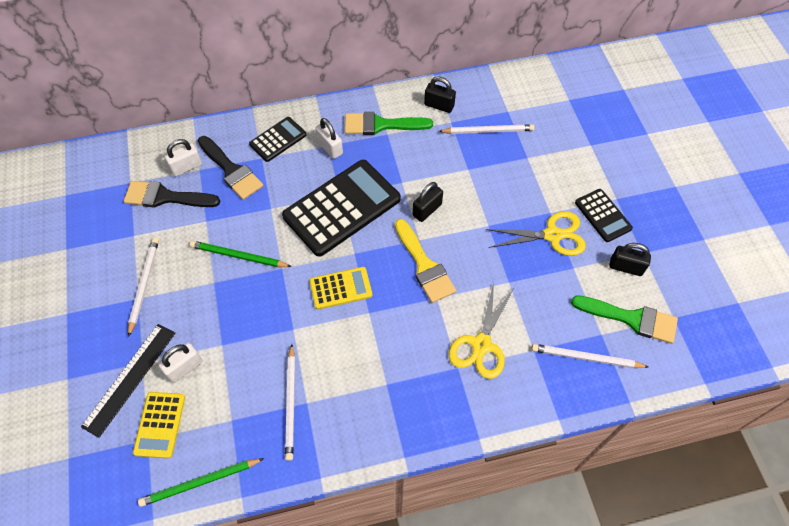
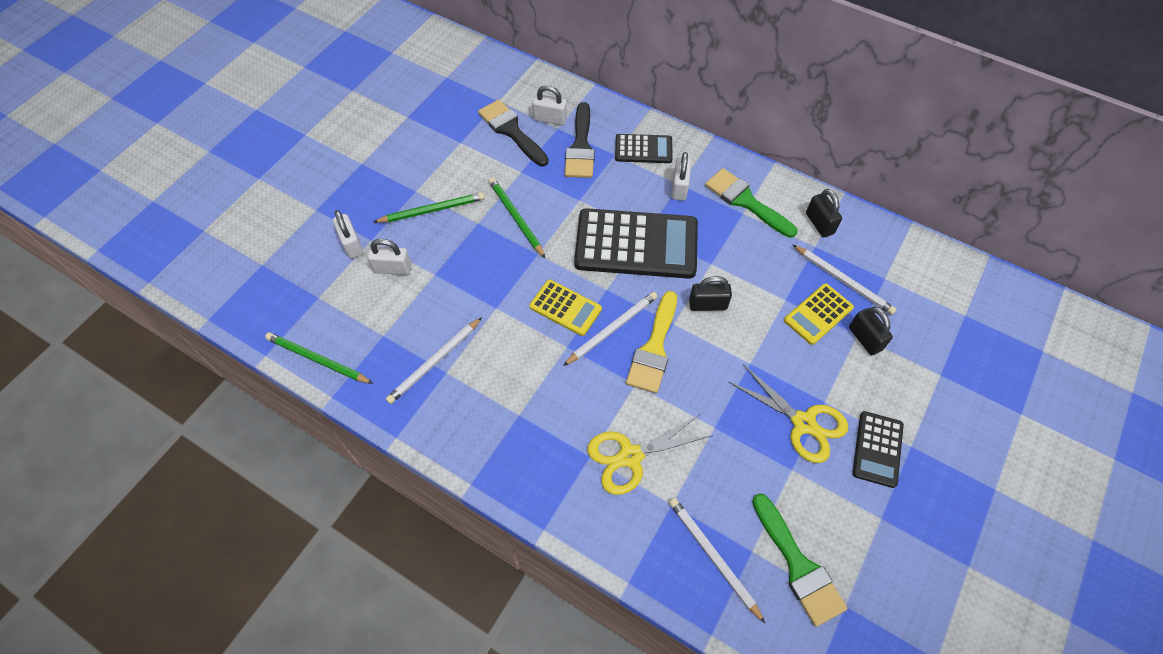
camera: 45 degrees right, 0 degrees up
black ruler [81,324,175,438] -> white padlock [333,210,363,259]
white pencil [128,238,159,337] -> white pencil moved to [563,292,658,366]
yellow calculator [133,392,185,459] -> yellow calculator moved to [784,283,854,345]
black padlock [609,243,651,276] -> black padlock moved to [849,307,893,355]
none -> green pencil [374,192,485,223]

